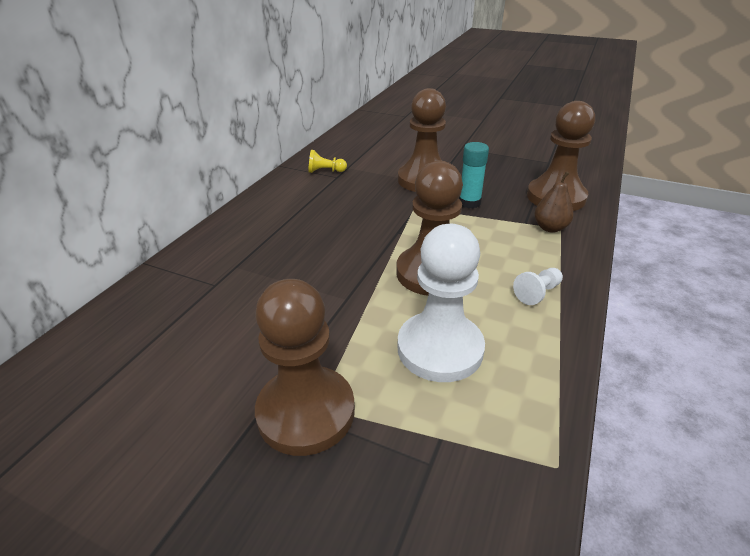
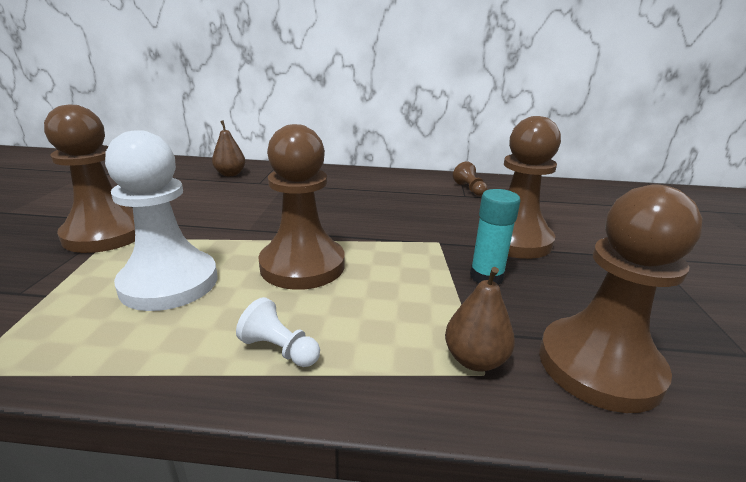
camera: 70 degrees right, 10 degrees down
yellow pawn [308,150,347,173] -> brown pawn [453,161,488,196]
none -> brown pear [212,120,245,176]

